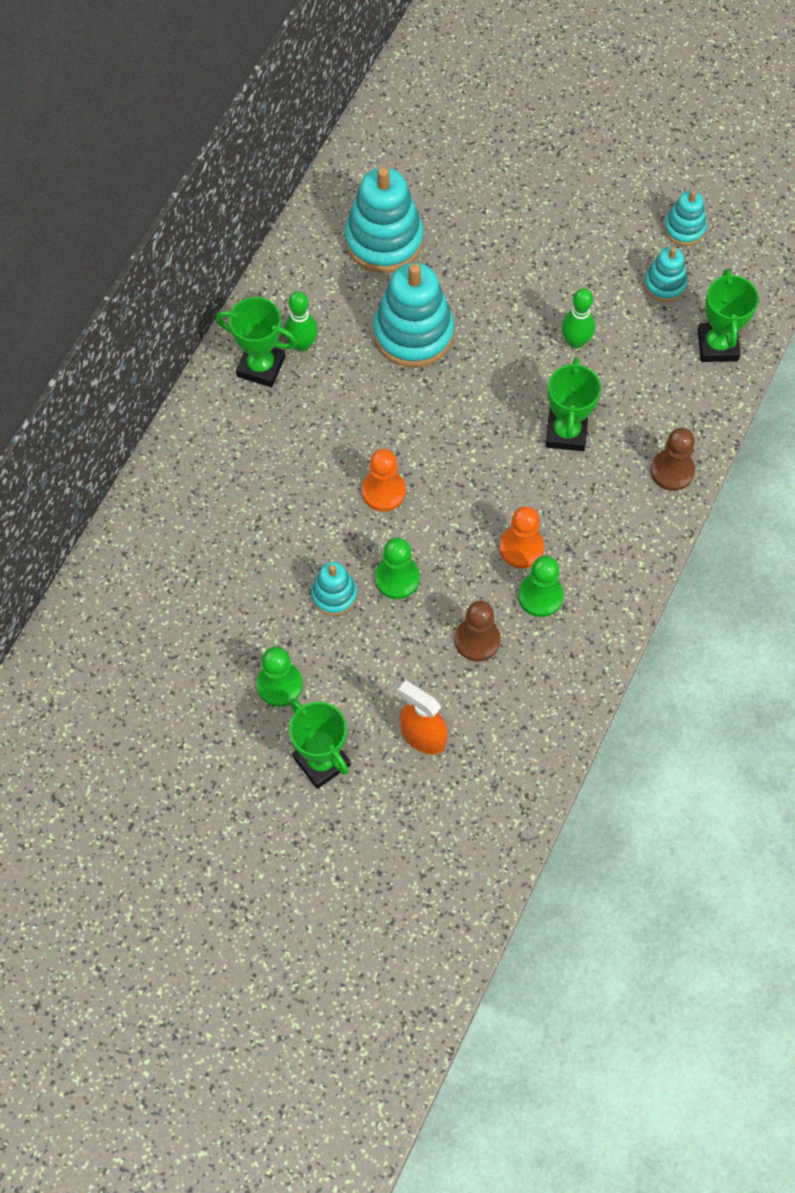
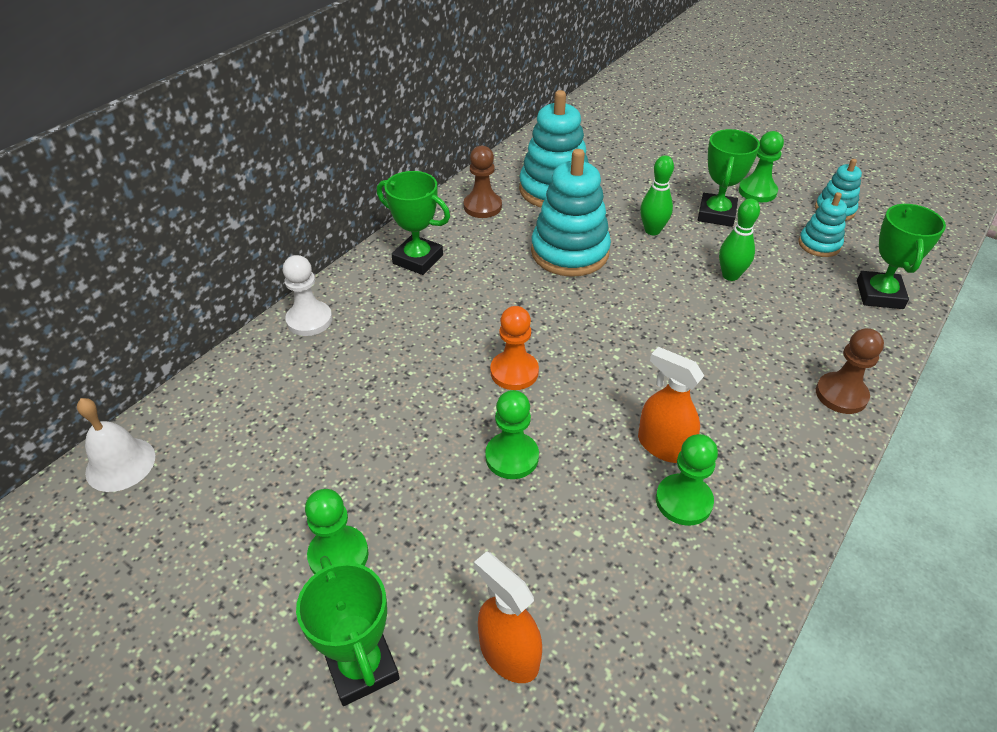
camera: 10 degrees right, 20 degrees down
green bowling pin [284,291,318,352] -> green bowling pin moved to [640,155,674,235]
turquoise stacking toy [311,562,357,616] -> none
brown pawn [455,601,501,662] -> brown pawn moved to [464,146,502,218]
orange pawn [500,506,544,568] -> orange spray bottle [638,347,704,463]
green trophy [546,357,601,451] -> green trophy moved to [698,129,760,227]
none -> white bell [77,398,155,492]
none -> white pawn [283,255,332,336]
none -> green pawn [738,131,784,202]

